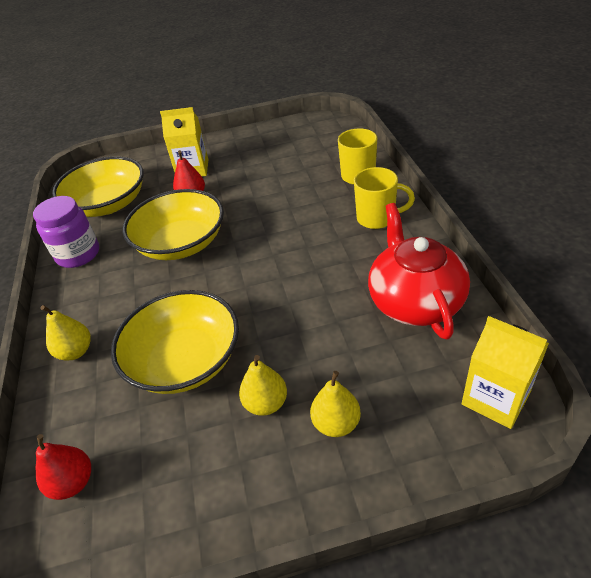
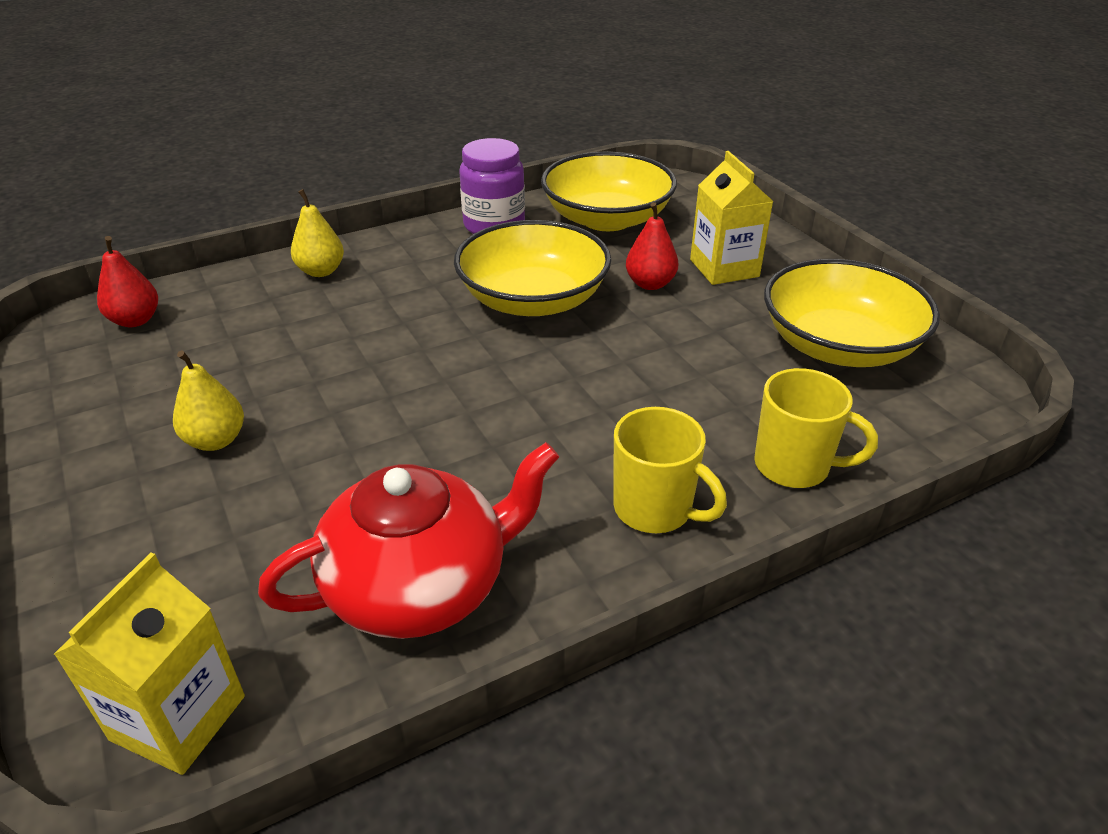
camera: 70 degrees right, 5 degrees down
yellow bowl [111,290,239,394] -> yellow bowl moved to [764,259,940,367]
yellow pear [310,371,361,437] -> none
yellow mug [354,167,415,229] -> yellow mug turned 45 degrees counterclockwise [614,407,727,533]

